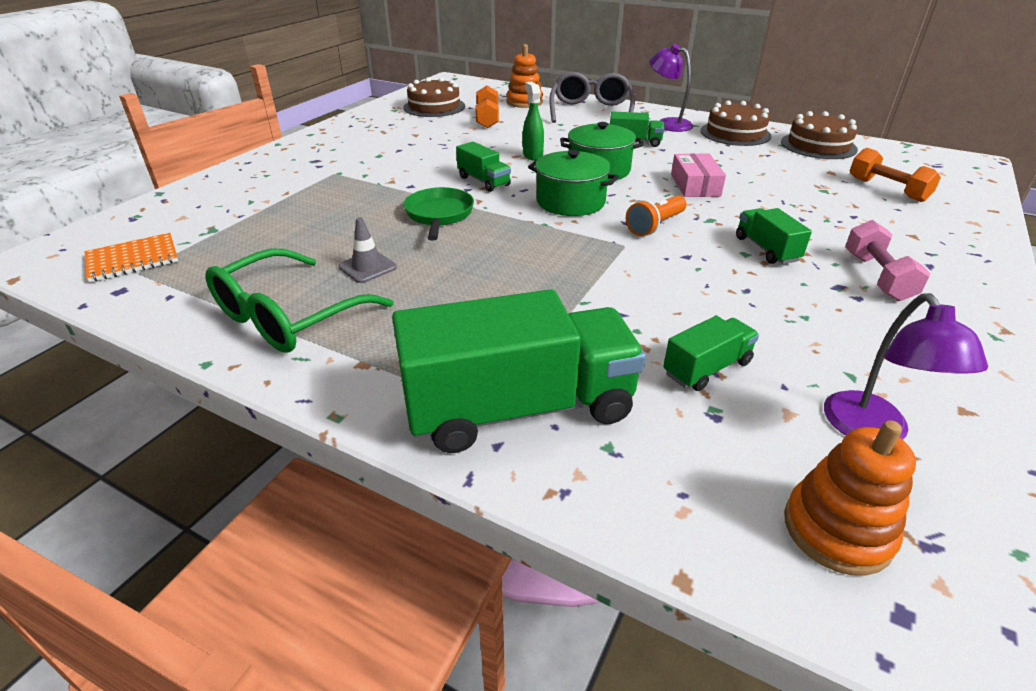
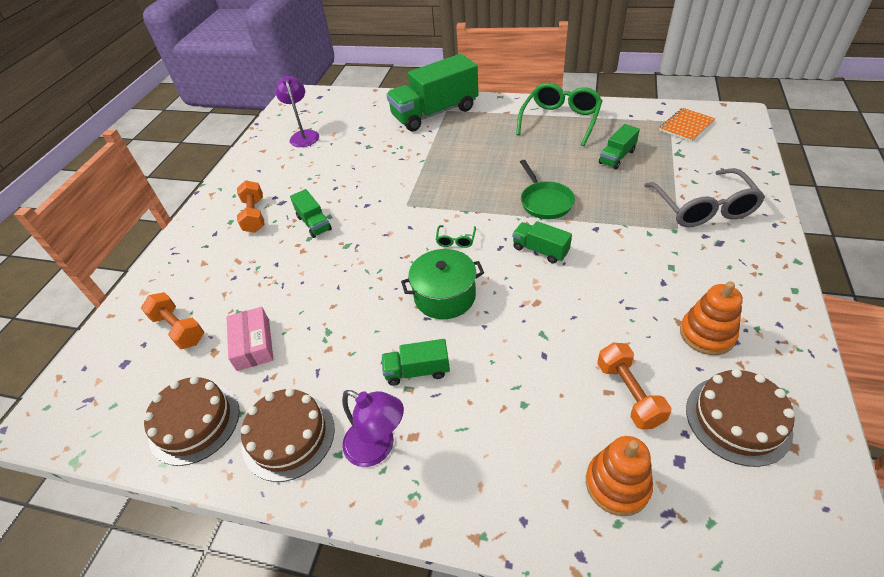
camera: 170 degrees right, 10 degrees up
grey traffic cone [338,217,397,283] -> none
green spray bottle [523,82,544,161] -> none
green pot [528,150,619,216] -> green glasses [436,225,476,248]
grey glasses [549,72,635,123] -> grey glasses moved to [644,168,765,227]
orange flashlight [626,195,687,236] -> none
green truck [663,316,759,391] -> green truck moved to [599,124,640,169]
pink box [671,153,726,197] -> pink box moved to [227,307,274,371]
orange stacking toy [784,420,916,576] -> orange stacking toy moved to [680,282,743,355]
pink dumbbell [845,220,930,301] -> orange dumbbell [237,180,264,233]

